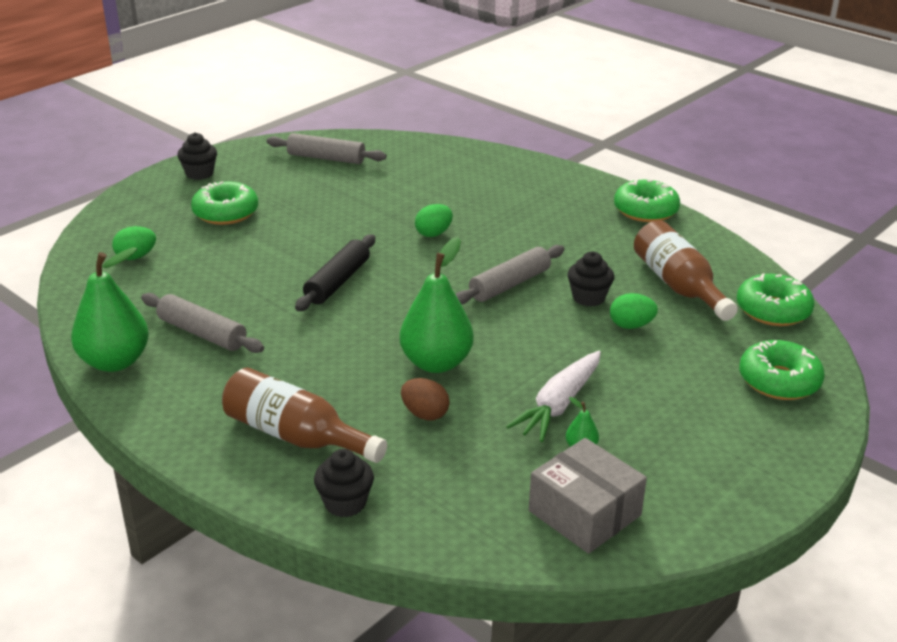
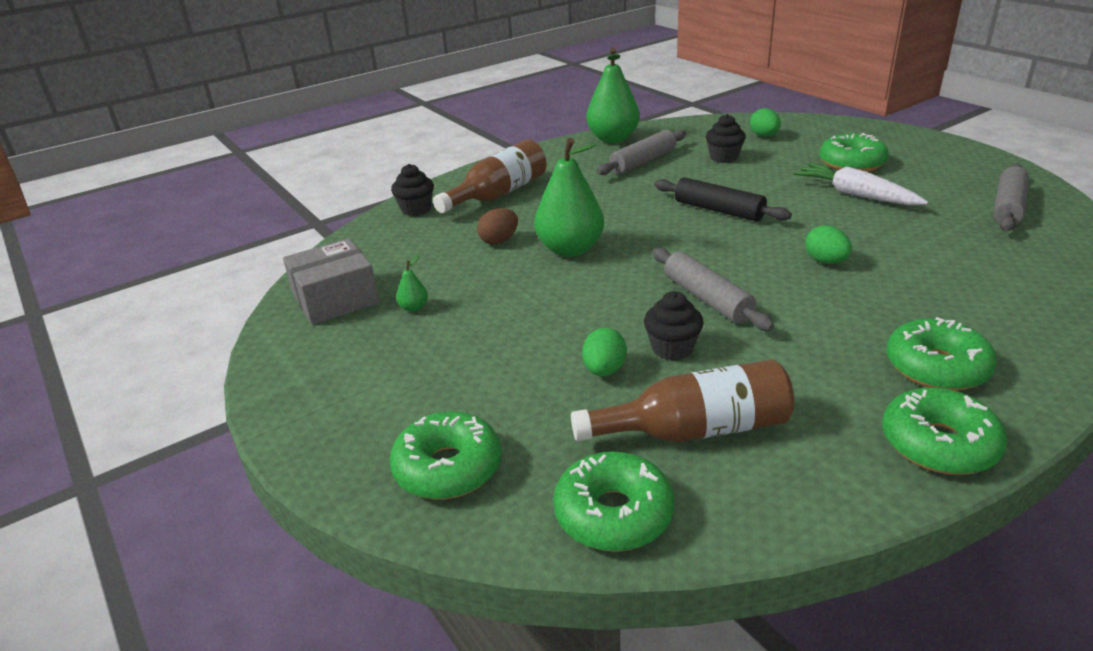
camera: 105 degrees right, 0 degrees up
black cupcake [177,132,217,180] -> black cupcake moved to [706,114,746,163]
white carrot [506,351,601,442] -> white carrot moved to [793,163,928,206]
none -> green donut [886,317,997,391]

